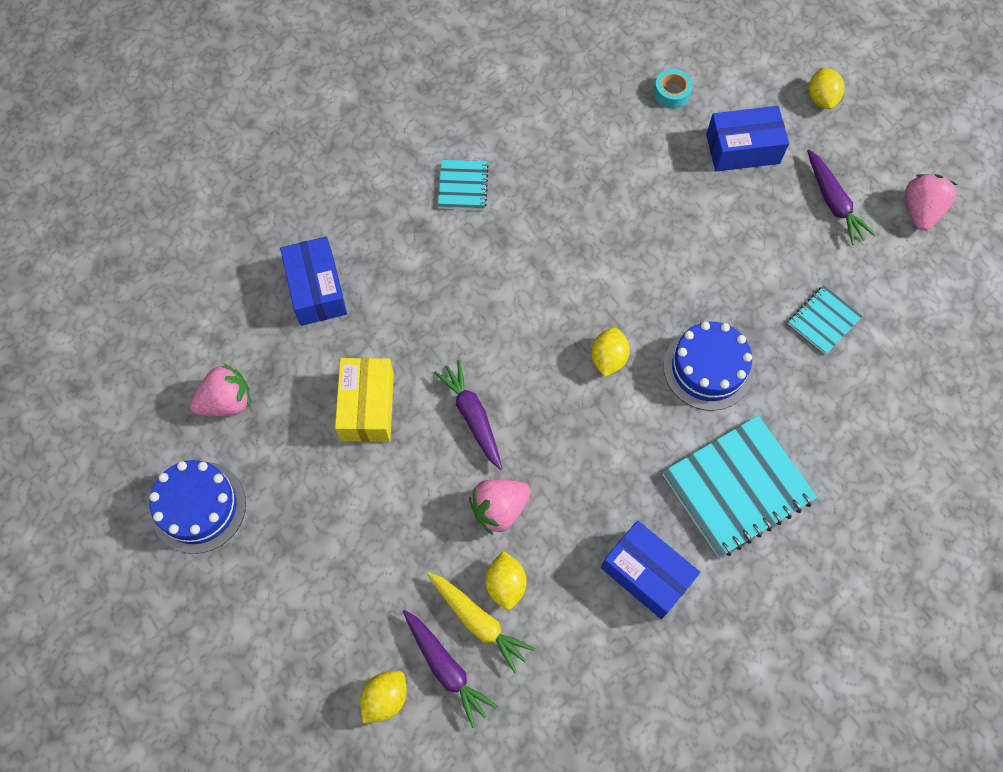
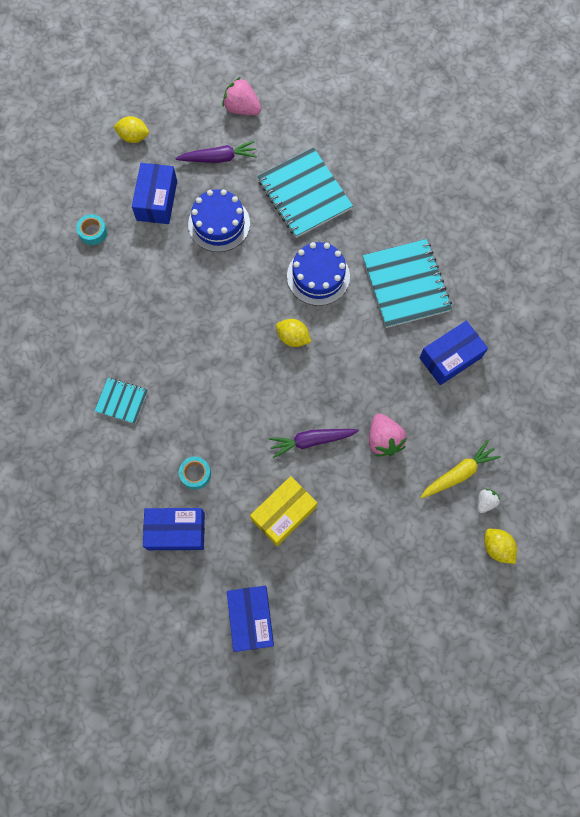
camera: 75 degrees left, 5 degrees up
blue cake [149,460,246,554] -> blue cake moved to [188,189,250,252]
pink strawberry [190,363,251,416] -> blue box [227,586,274,652]
yellow box [335,358,394,442] -> yellow box turned 60 degrees counterclockwise [250,476,317,546]
purple carrot [403,610,498,728] -> white strawberry [477,489,500,513]
yellow lemon [486,551,526,610] -> none
turquoise notebook [788,285,863,355] -> turquoise notebook [257,147,353,238], size x1.93
none -> turquoise tape [179,457,211,489]

